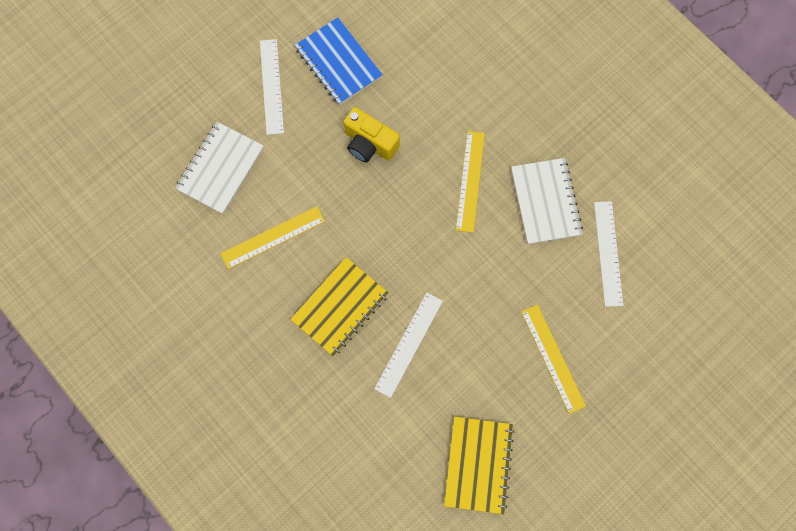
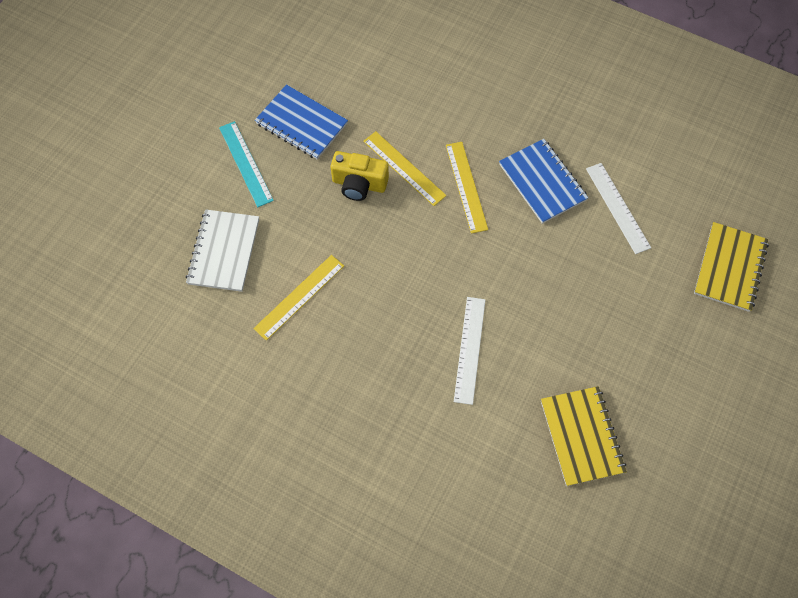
camera: 20 degrees left, 10 degrees down
white ruler [260,39,284,135] -> turquoise ruler [219,121,274,207]
yellow notebook [290,257,389,357] -> yellow notebook moved to [694,222,769,312]
white notebook [511,158,583,244] -> blue notebook [499,139,588,224]
yellow ruler [521,305,586,414] -> yellow ruler moved to [363,131,447,206]

